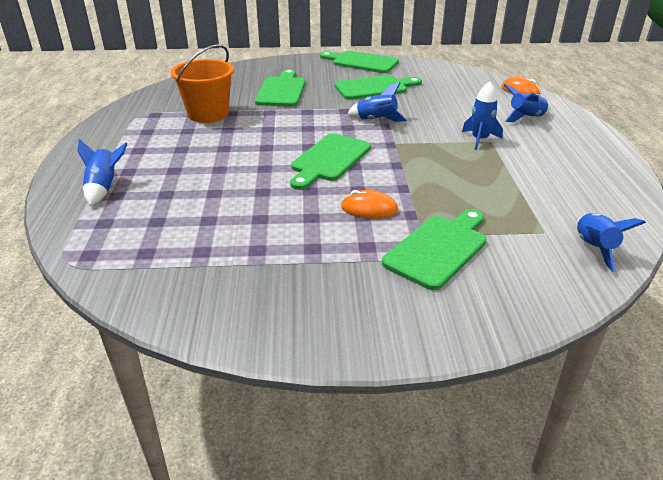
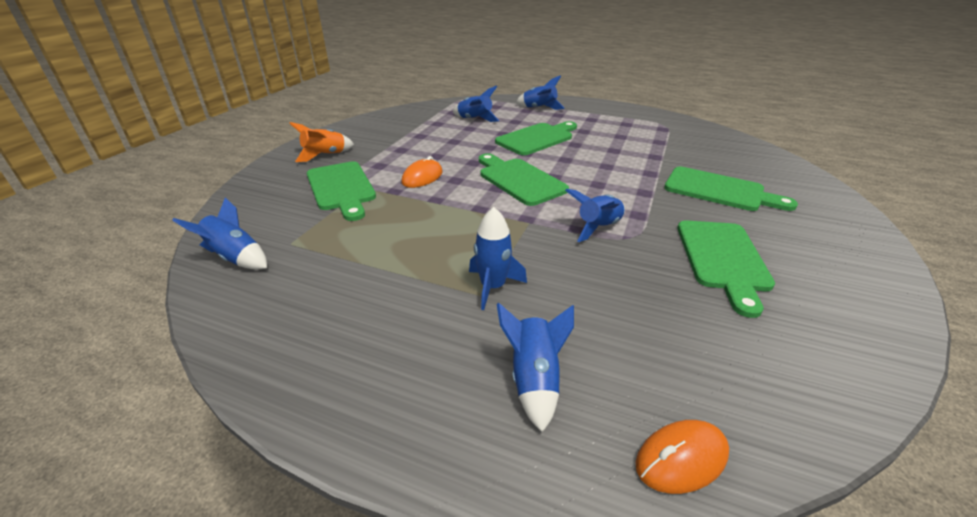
camera: 115 degrees right, 0 degrees up
orange bucket [171,44,234,123] -> none
green cutting board [320,51,399,73] -> green cutting board moved to [495,121,577,155]
none -> orange rocket [289,122,354,162]
none -> blue rocket [453,86,499,122]

